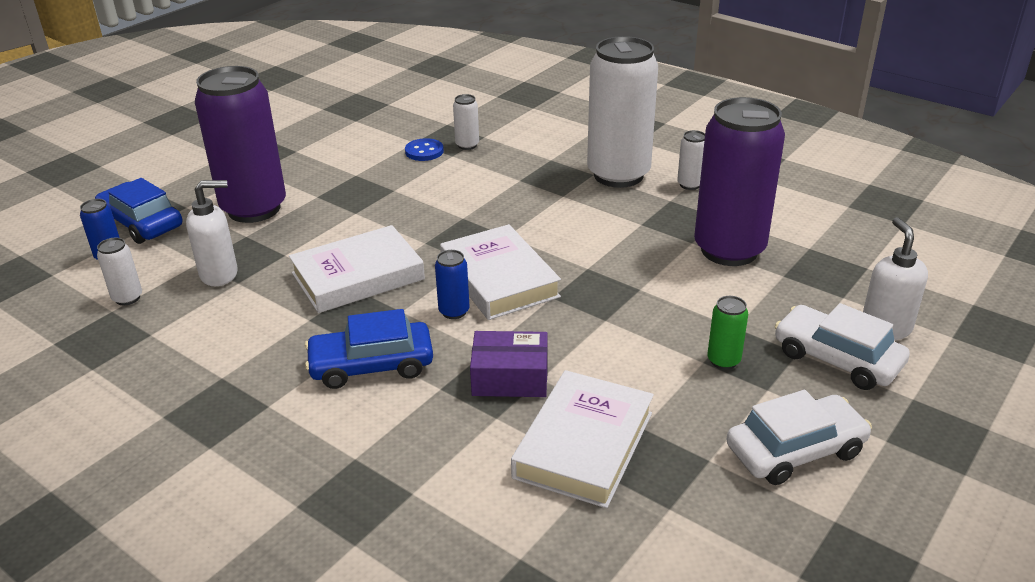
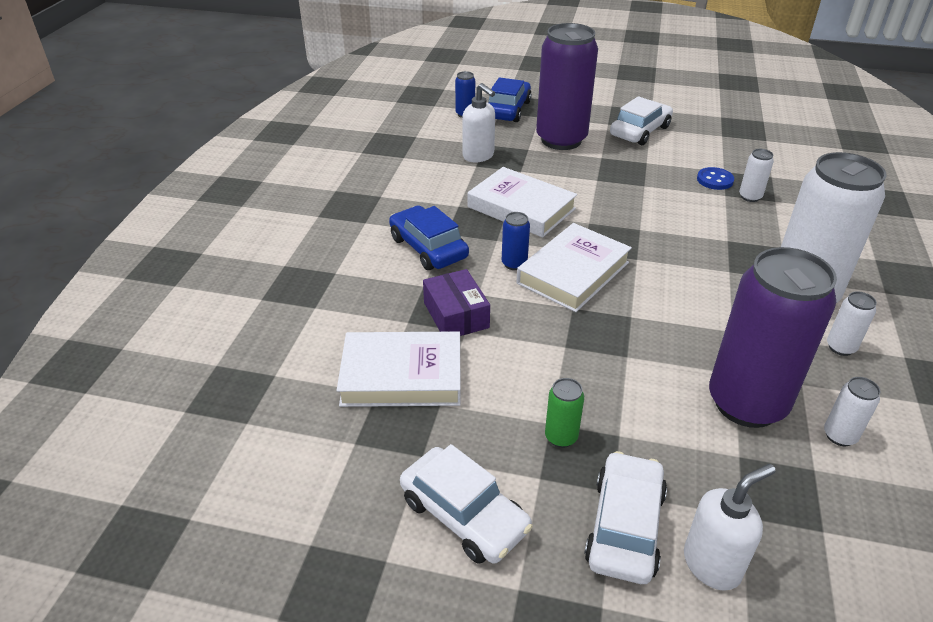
camera: 65 degrees right, 5 degrees up
white can [97,238,142,305] -> white can moved to [824,377,881,446]
none -> white car [610,96,673,145]

